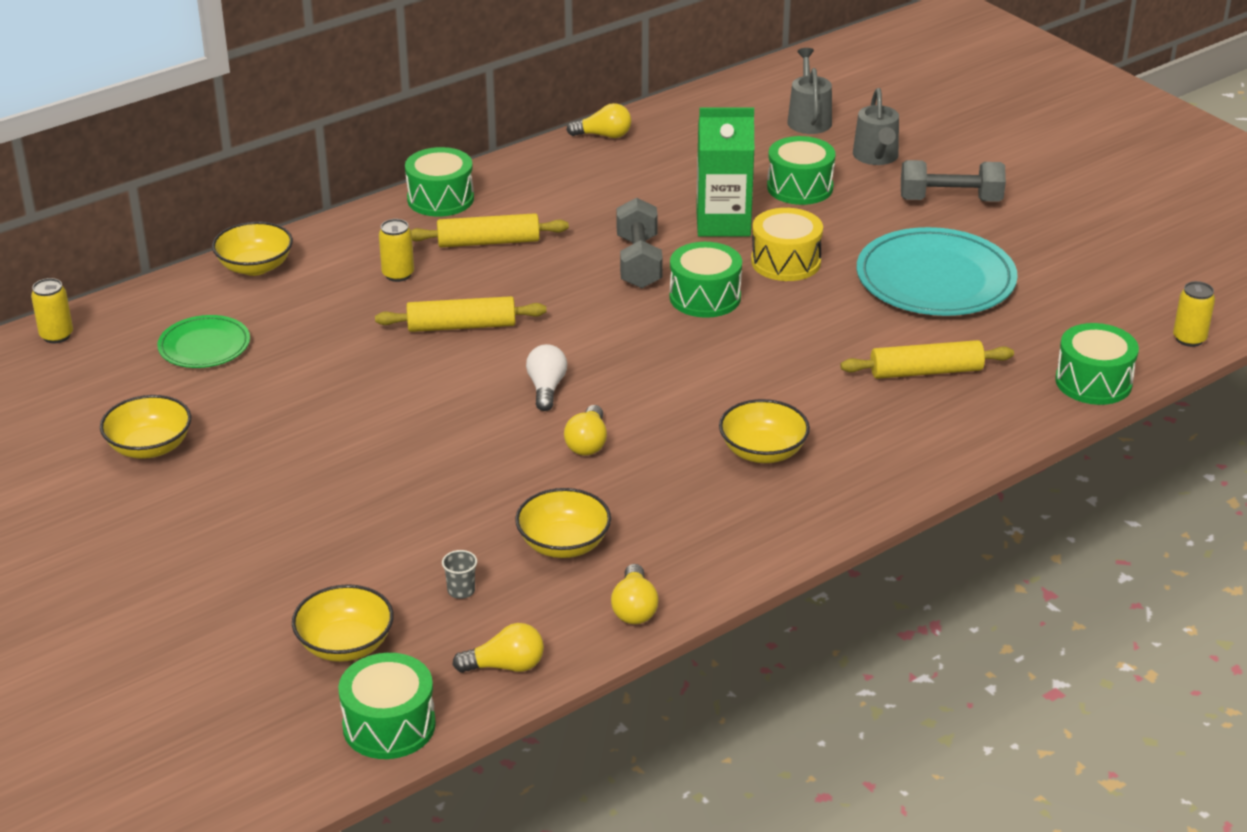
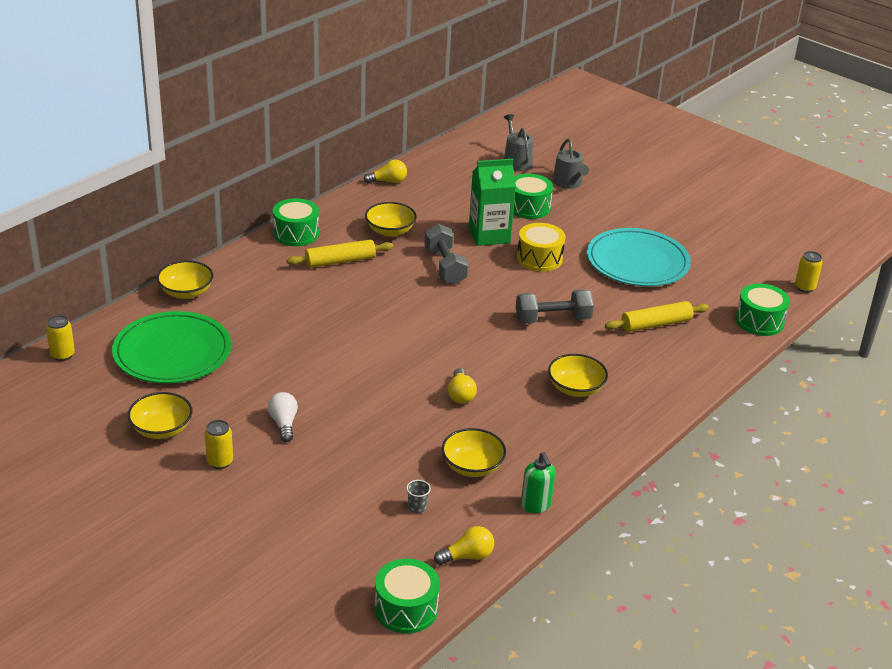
camera: 15 degrees left, 0 degrees up
green plate [157,315,250,368] -> green plate [112,311,231,384], size x1.82
yellow bowl [292,584,394,662] -> yellow bowl moved to [365,202,417,237]
yellow rolling pin [375,296,547,332] -> none
yellow can [379,219,414,282] -> yellow can moved to [205,420,233,469]
white light bulb [526,344,567,411] -> white light bulb moved to [268,392,298,442]
yellow light bulb [611,564,659,624] -> green soap dispenser [521,452,555,513]
green drum [670,242,742,318] -> none
grey dumbbell [901,160,1006,202] -> grey dumbbell moved to [516,289,594,324]

